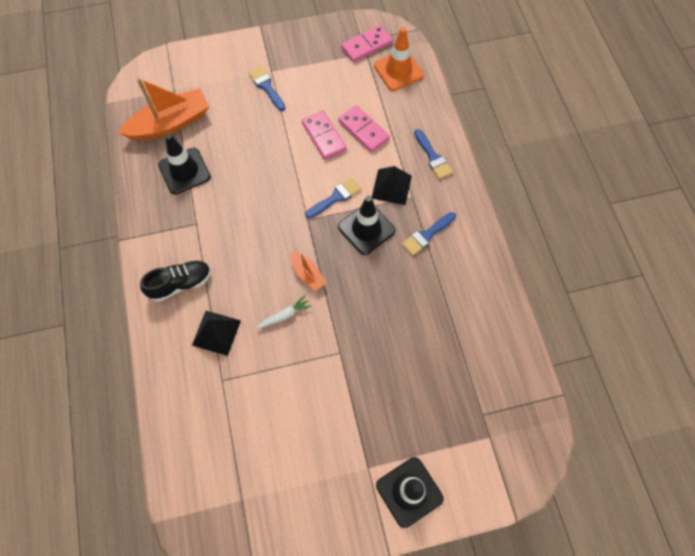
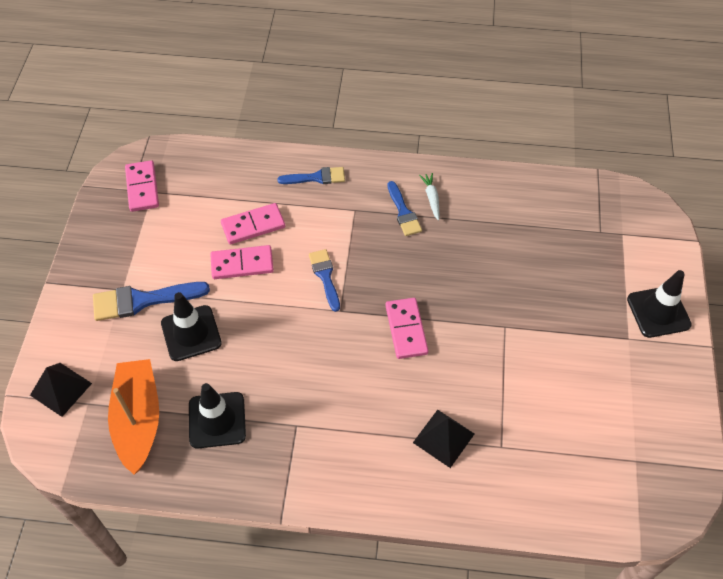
camera: 70 degrees left, 10 degrees down
black shoe [140,260,211,302] -> none
blue brush [249,66,285,111] -> blue brush [93,282,210,321], size x1.56
white carrot [255,295,311,329] -> white carrot moved to [419,173,439,221]
orange boat [290,251,326,291] -> pink domino [385,298,429,359]
black traffic cone [338,195,396,255] -> black traffic cone moved to [161,292,222,361]
black pyramid [372,166,412,205] -> black pyramid moved to [30,363,92,417]
orange traffic cone [374,27,424,91] -> none

